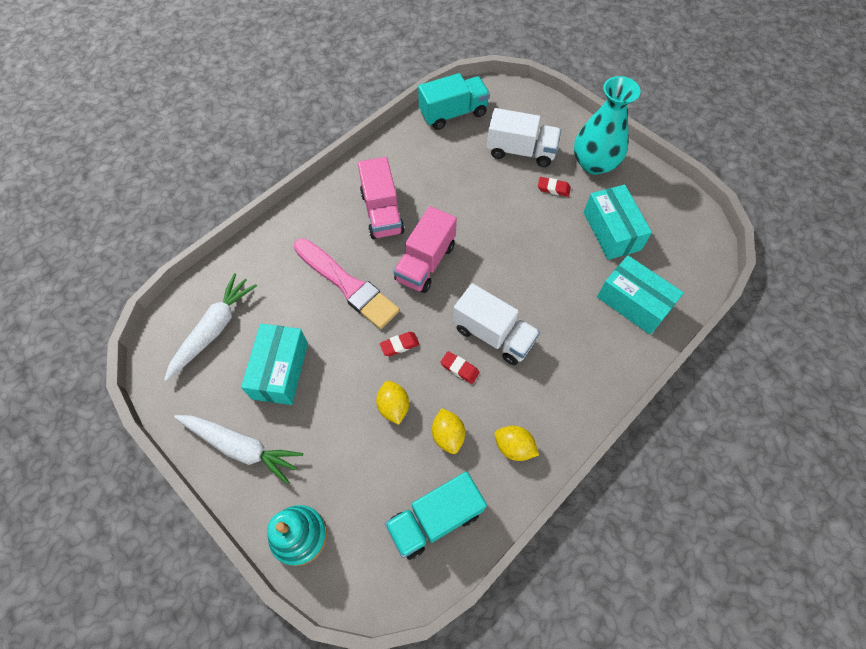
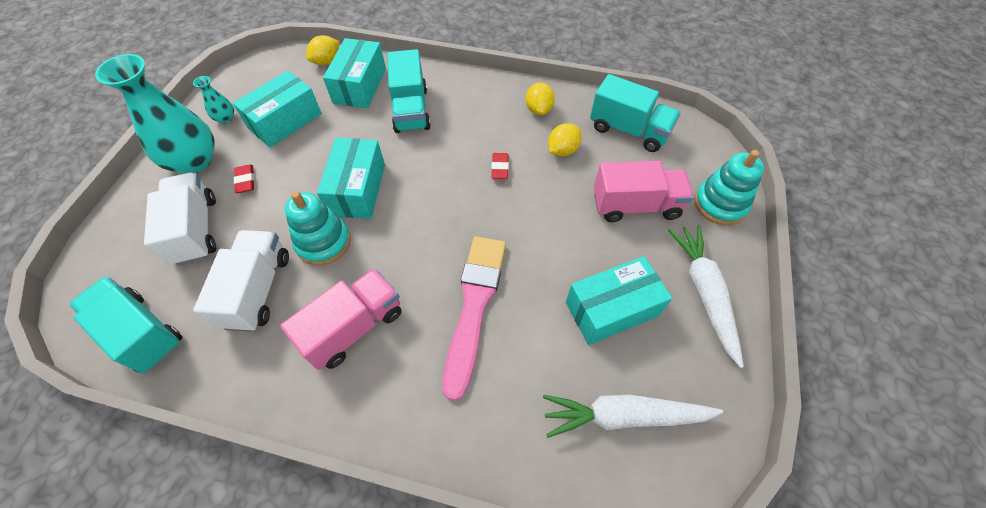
camera: 120 degrees left, 5 degrees down
yellow lemon [376,381,409,425] -> yellow lemon moved to [306,35,339,65]
red eraser [380,332,420,356] -> none
pink truck [393,206,457,293] -> pink truck moved to [594,161,694,222]
white truck [453,283,540,365] -> white truck moved to [193,230,289,332]
none -> turquoise vase [193,76,234,123]
none -> turquoise stacking toy [285,191,351,265]
none -> turquoise box [317,138,385,219]
none -> turquoise truck [387,49,431,133]

